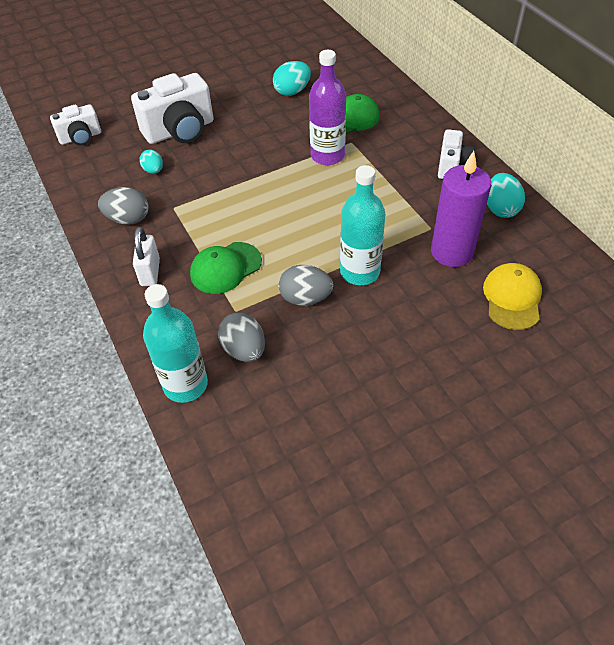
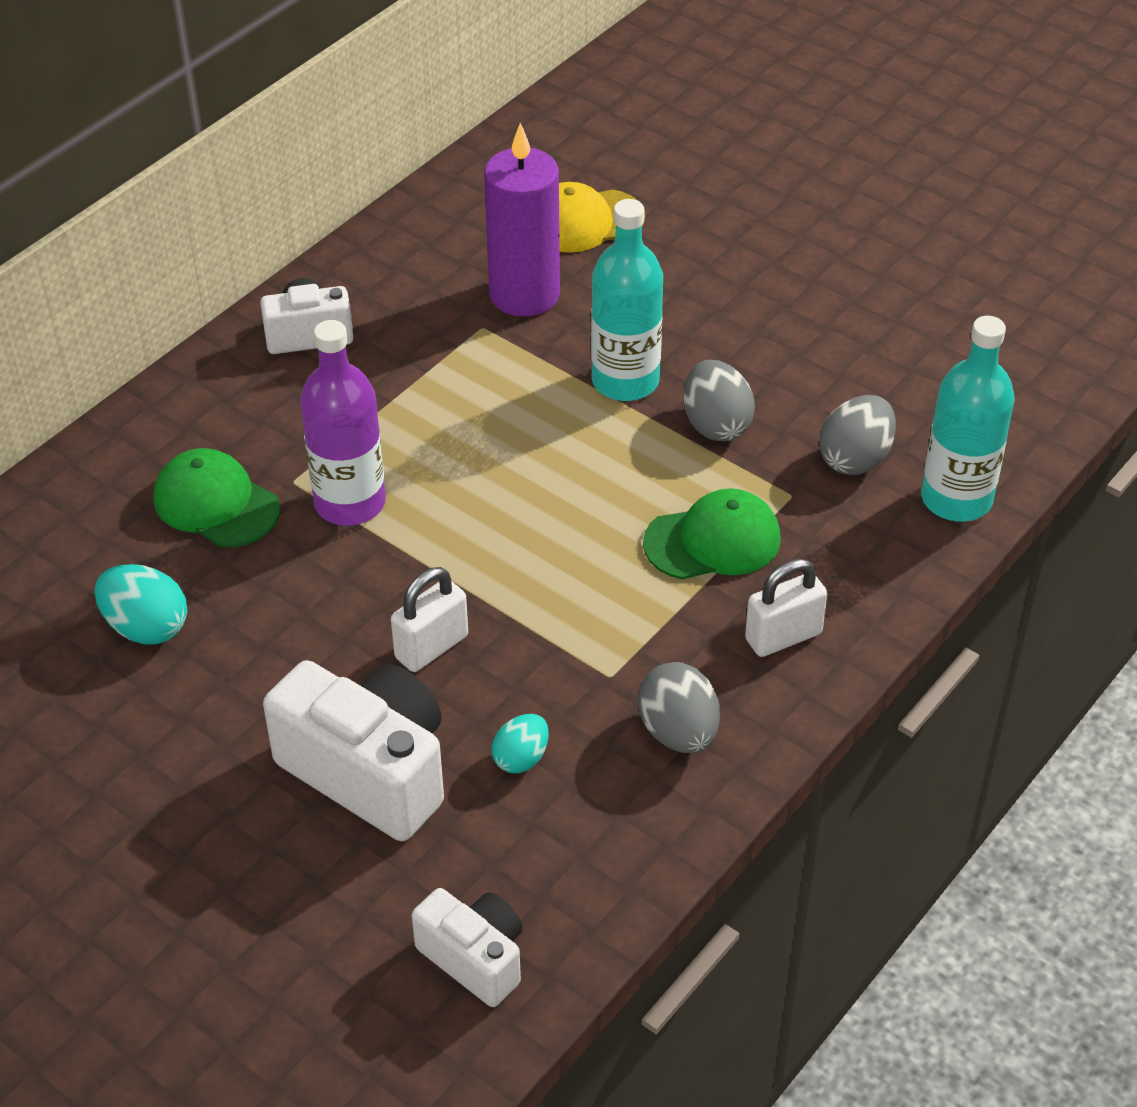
camera: 115 degrees left, 5 degrees down
green cap [190,242,262,294] -> green cap turned 45 degrees counterclockwise [643,488,781,580]
turquoise egg [487,173,525,218] -> none
none -> white padlock [391,567,468,672]

